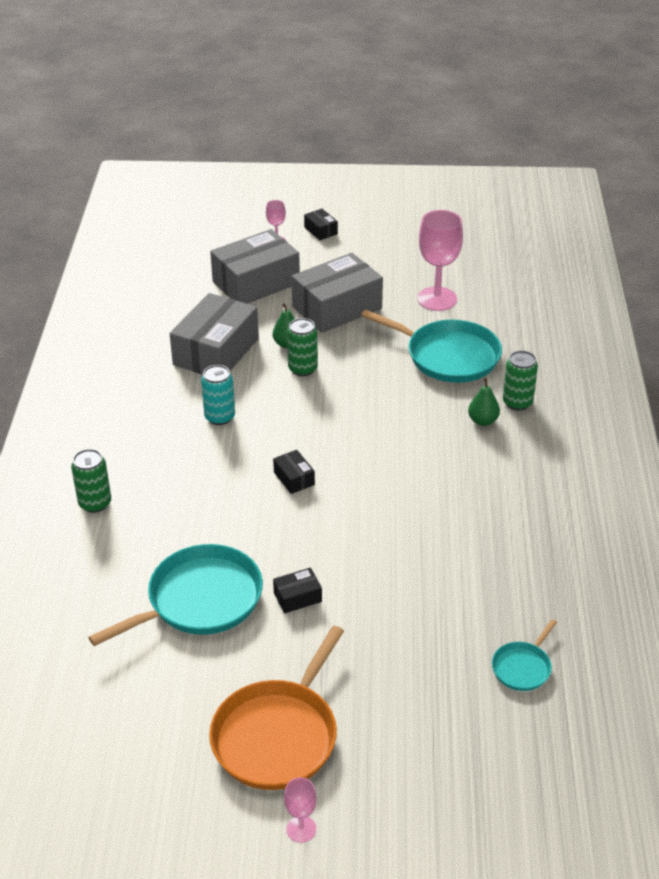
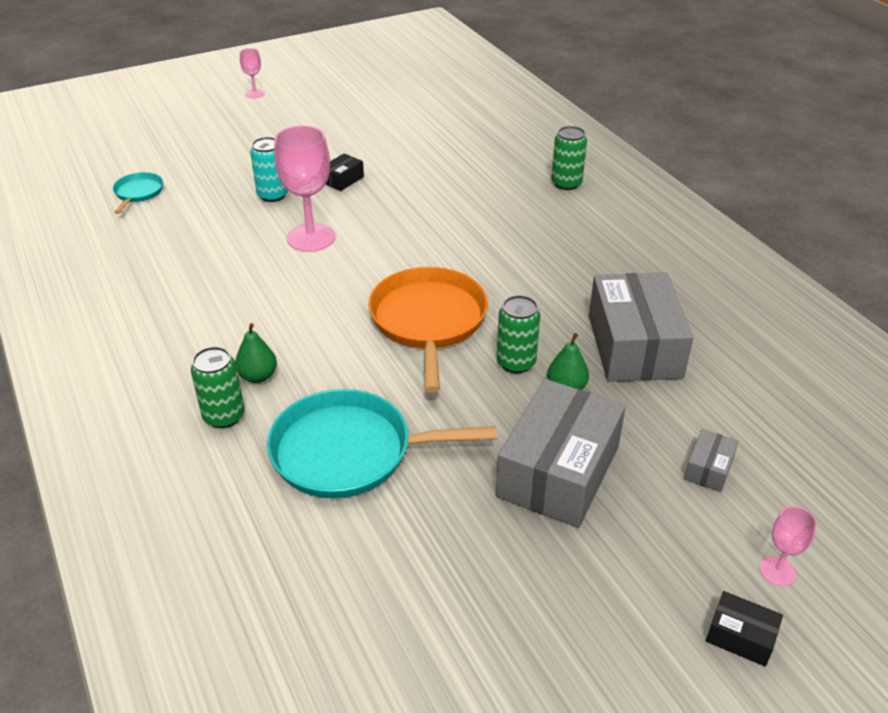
camera: 150 degrees right, 0 degrees up
turquoise pan [88,544,263,646] -> none
turquoise can [201,365,235,425] -> turquoise can moved to [250,137,288,202]
orange pan [209,626,344,790] -> orange pan moved to [368,267,488,393]
grey box [210,229,300,304] -> grey box [684,429,739,492], size x0.43
black box [273,450,315,494] -> none
pink goblet [417,210,463,311] -> pink goblet moved to [274,126,335,252]

